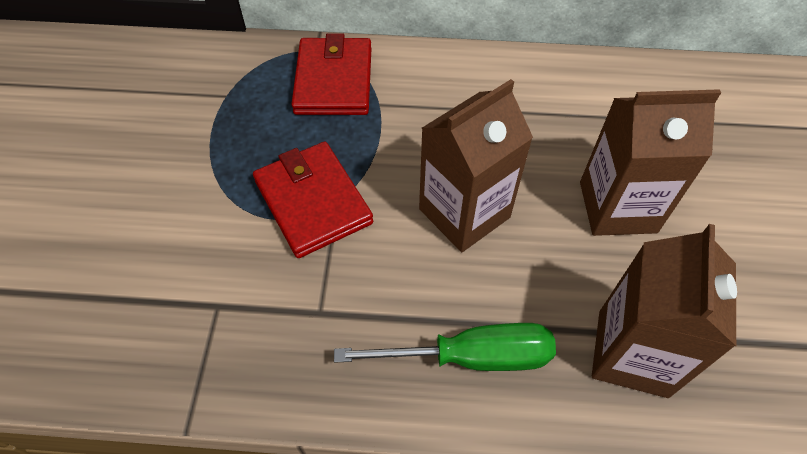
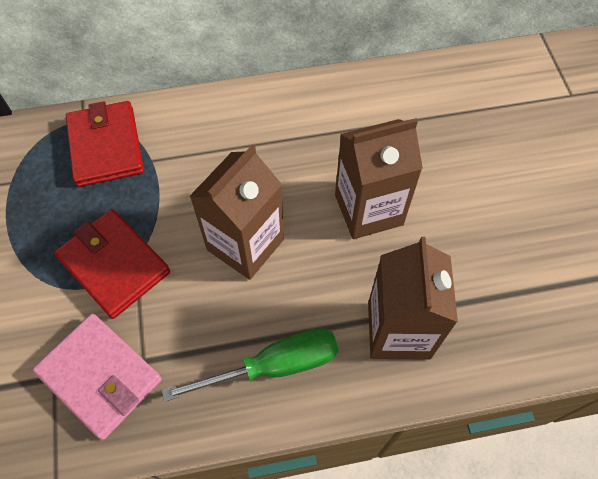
camera: 15 degrees left, 5 degrees up
none -> pink wallet [32,314,162,440]

